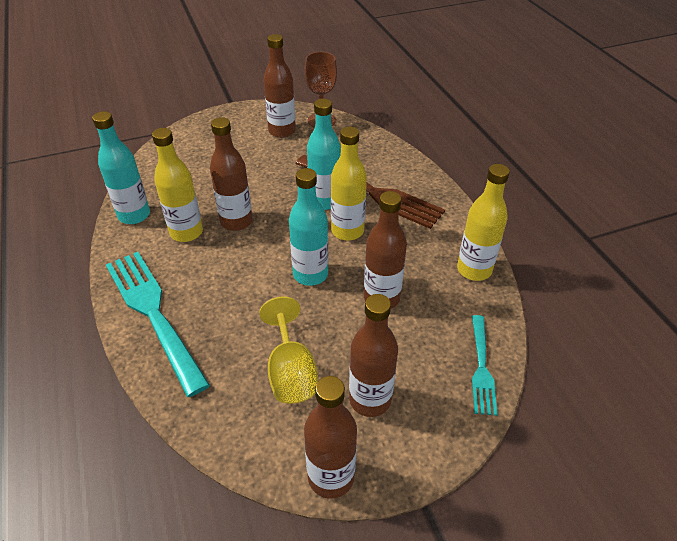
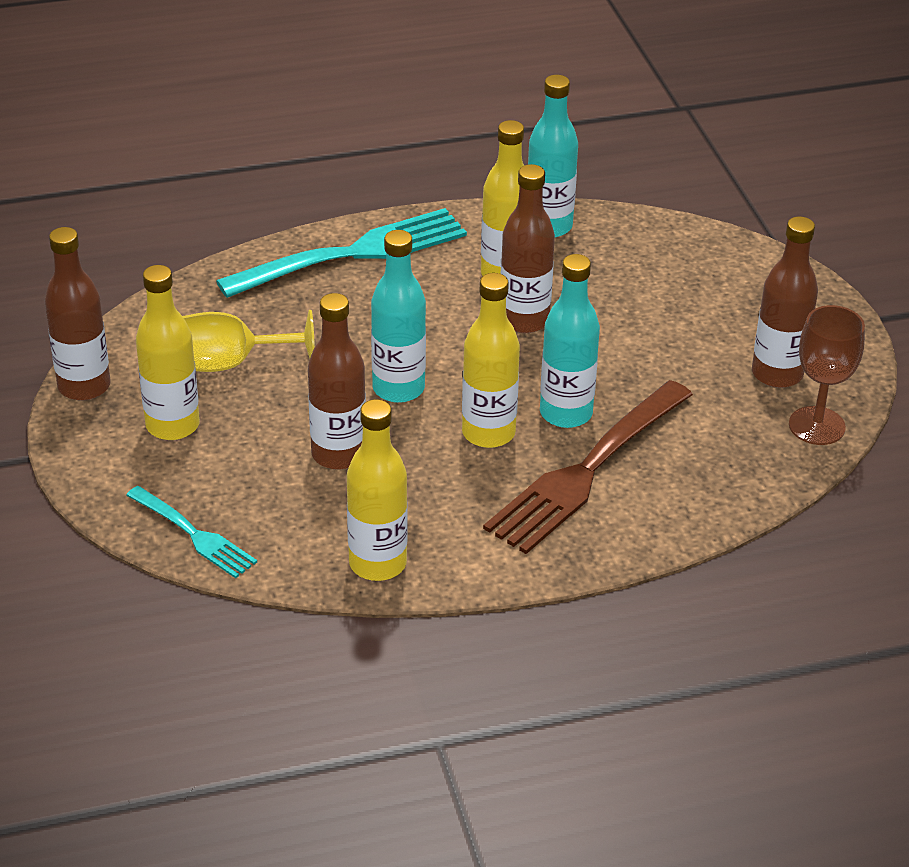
camera: 95 degrees right, 5 degrees down
brown bottle [349,294,398,417] -> yellow bottle [136,265,200,440]
turquoise fork [472,315,498,416] -> turquoise fork turned 150 degrees counterclockwise [126,486,257,578]

